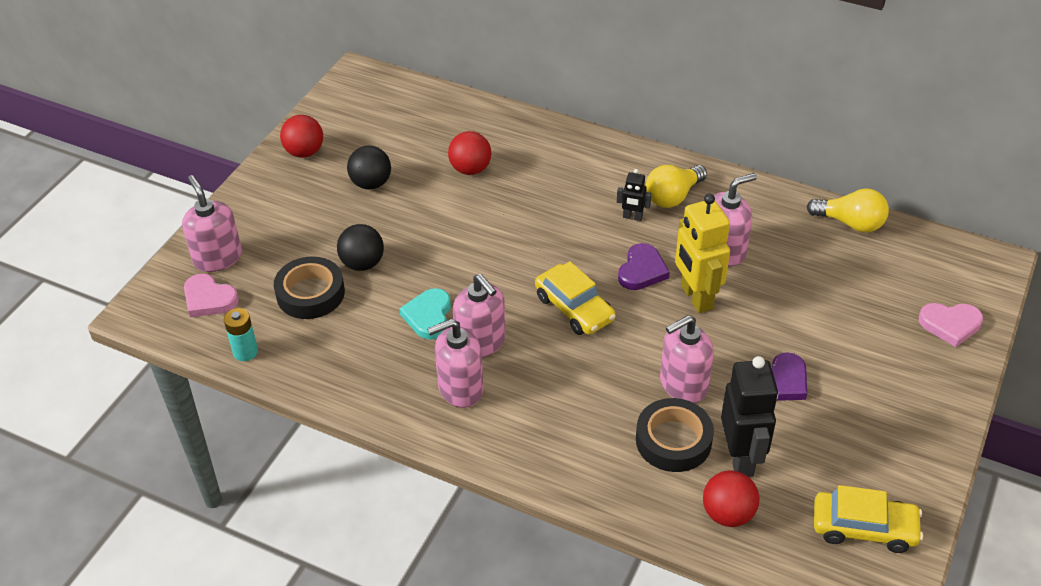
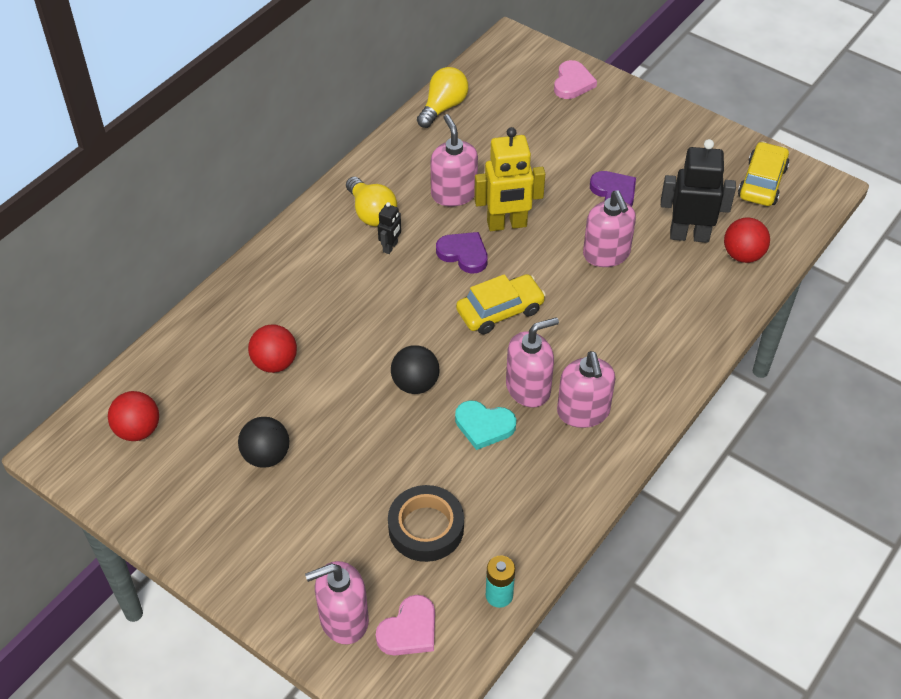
camera: 80 degrees left, 5 degrees up
red ball [280,115,323,158] -> red ball moved to [108,391,159,441]
black ball [337,224,384,271] -> black ball moved to [391,345,440,394]
black tape [636,398,714,472] -> none

